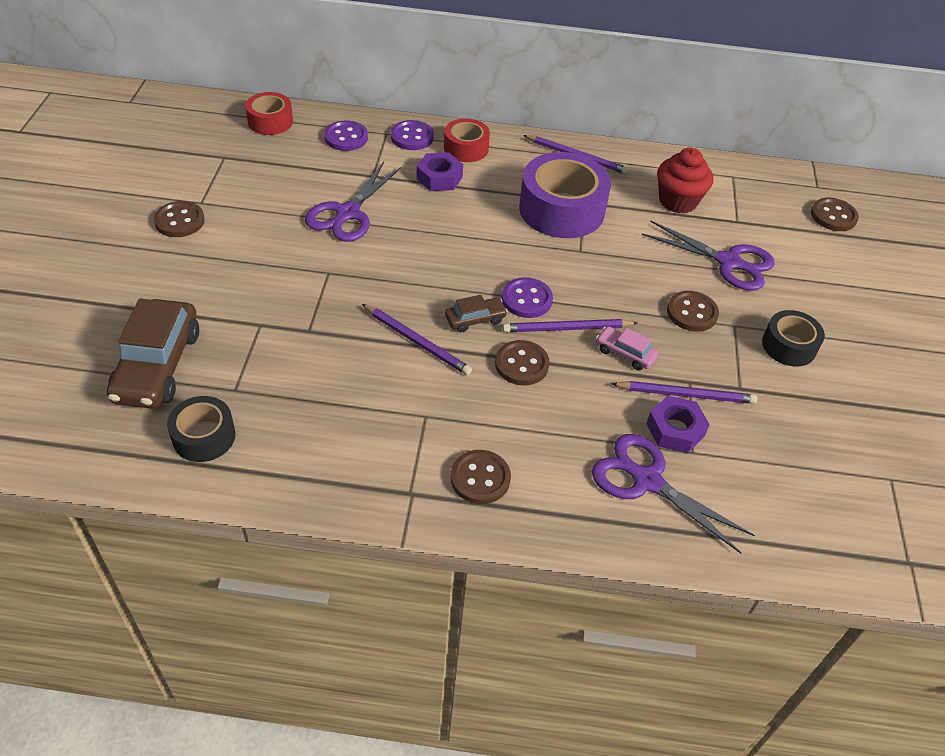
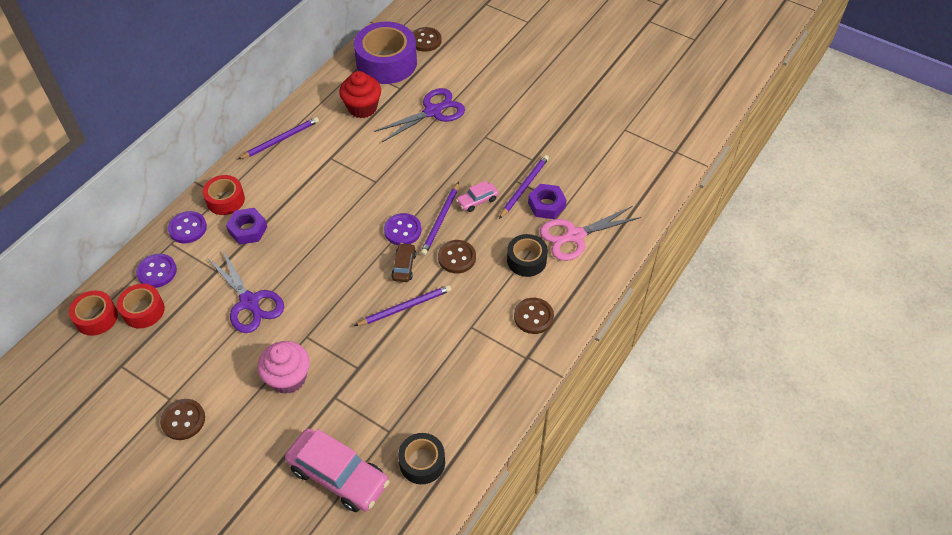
camera: 60 degrees left, 5 degrees up
brown car [107,299,199,408] -> pink car [285,428,389,512]
purple tape [519,152,611,238] -> purple tape moved to [354,22,417,84]
purple scissors [592,434,754,554] -> pink scissors [540,206,641,261]
brown button [667,291,719,332] -> none
black tape [762,310,825,367] -> black tape moved to [507,234,548,277]
none -> red tape [117,284,165,329]
none -> pink cupcake [257,341,310,394]

